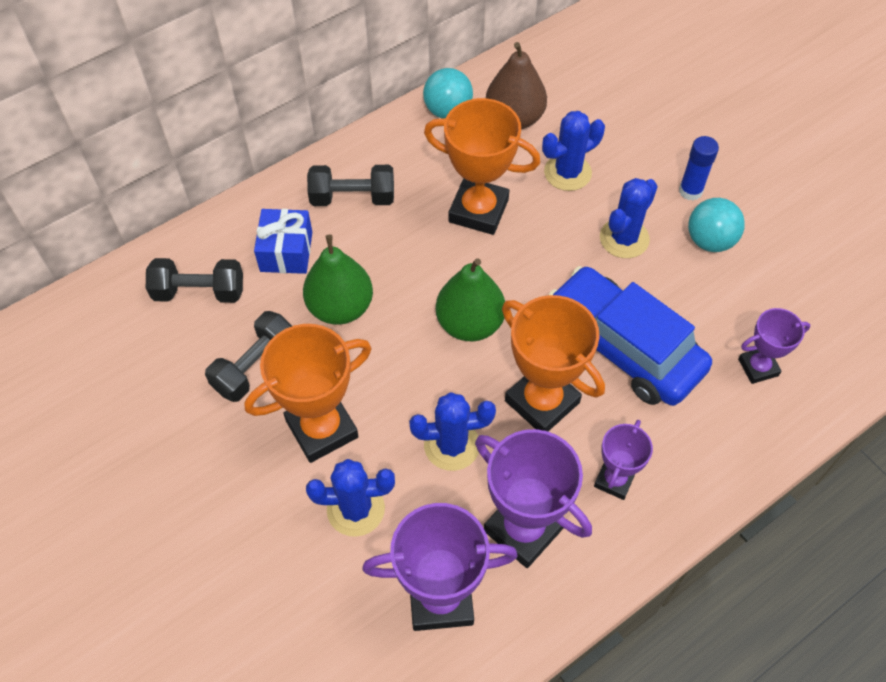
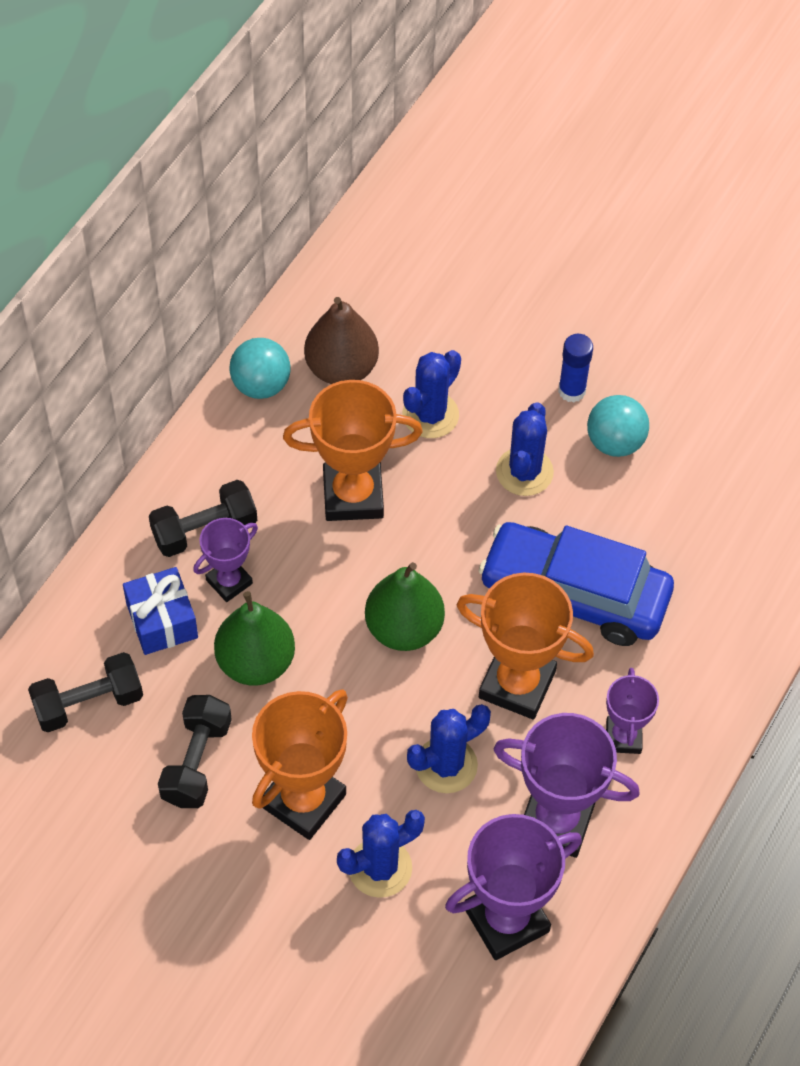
camera: 25 degrees left, 0 degrees up
purple trophy [738,308,810,384] -> purple trophy moved to [193,518,258,602]

